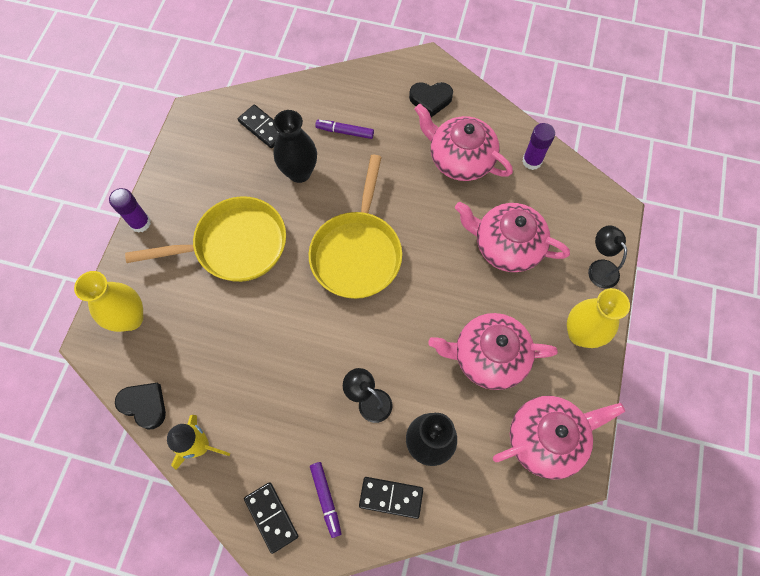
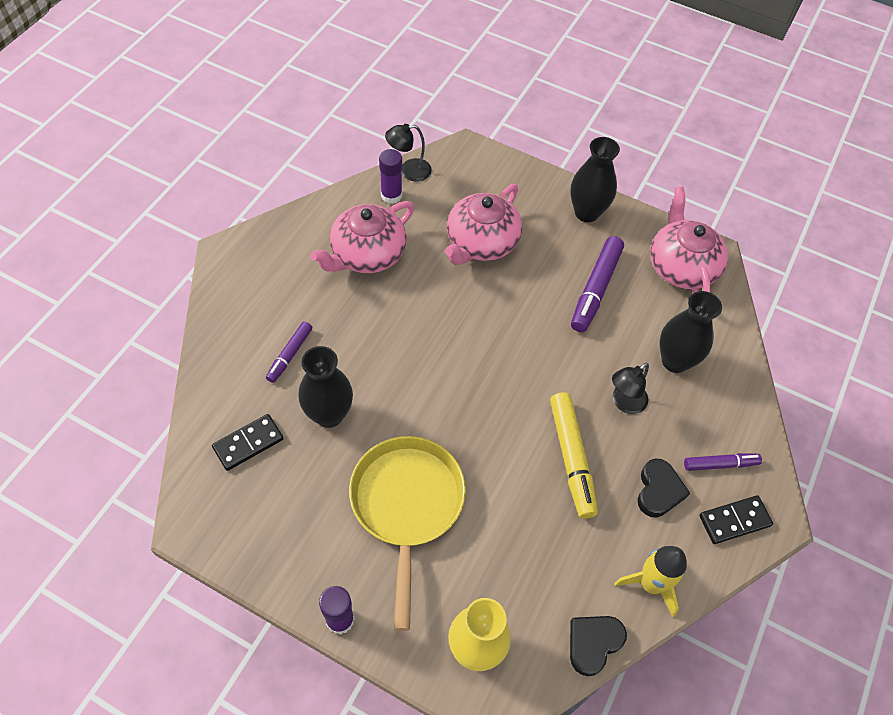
camera: 80 degrees left, 10 degrees down
yellow pan [309,155,402,299] -> none
black domino [359,477,423,519] -> none
black heart [409,82,453,117] -> black heart moved to [637,459,690,517]
pink teapot [428,313,558,390] -> purple marker [571,236,624,332]
yellow vase [567,288,630,348] -> black vase [570,137,620,222]
black lamp [588,225,627,289] -> black lamp moved to [385,124,432,182]
none -> yellow marker [550,392,598,519]

